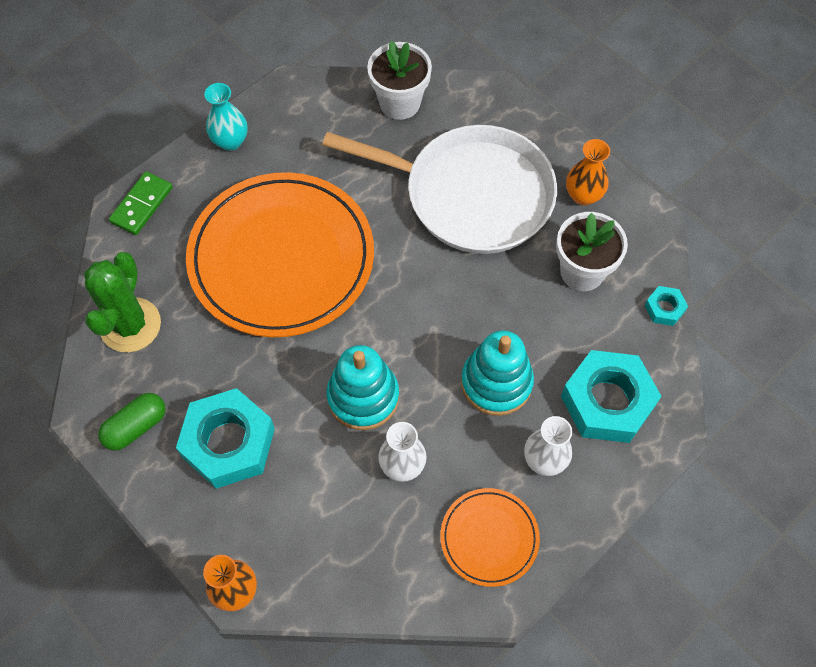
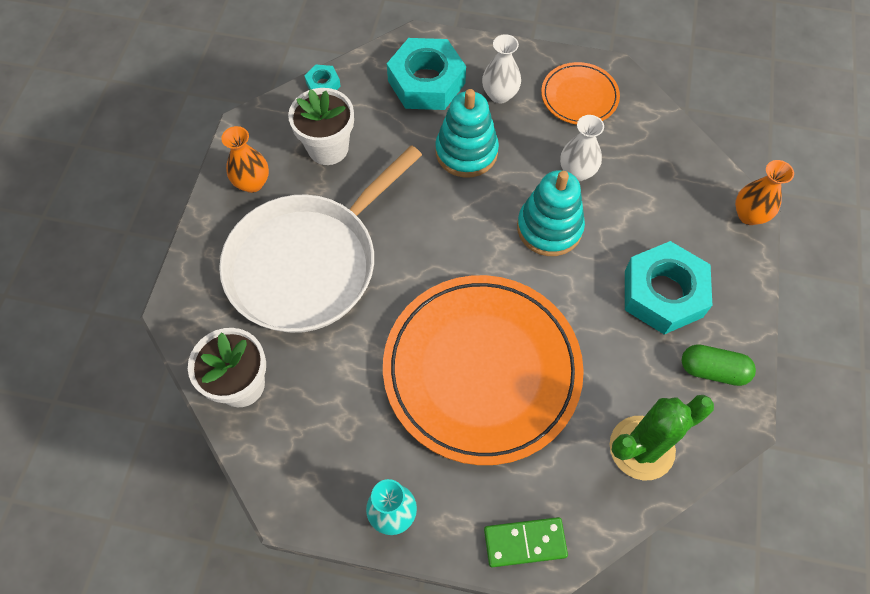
camera: 125 degrees left, 0 degrees up
white pan [322,125,557,254] -> white pan turned 120 degrees counterclockwise [219,145,422,333]

